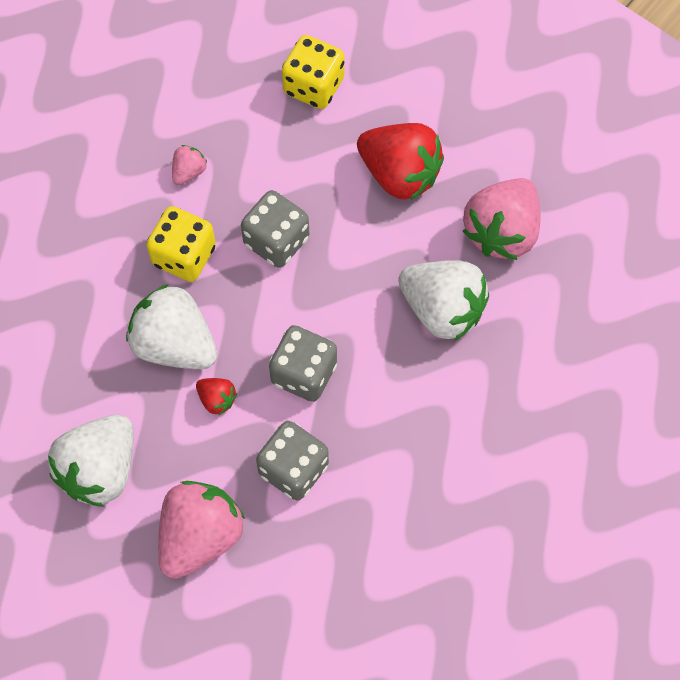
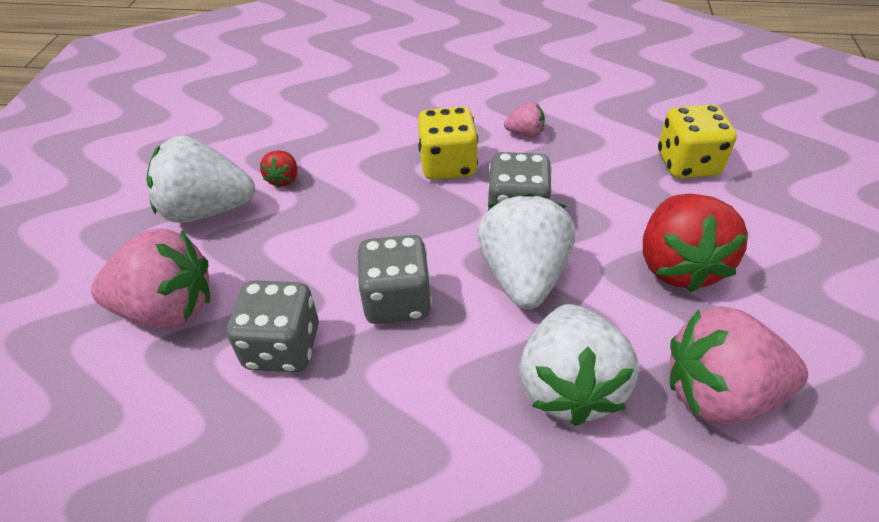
camera: 60 degrees right, 20 degrees down
white strawberry [126,284,218,369] -> white strawberry moved to [477,193,575,309]
red strawberry [196,378,237,415] -> red strawberry moved to [260,150,297,188]

